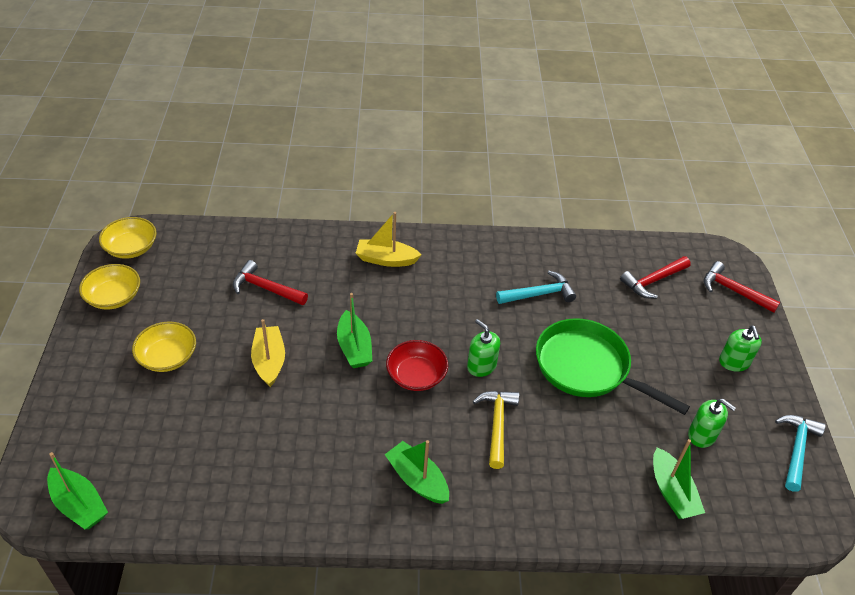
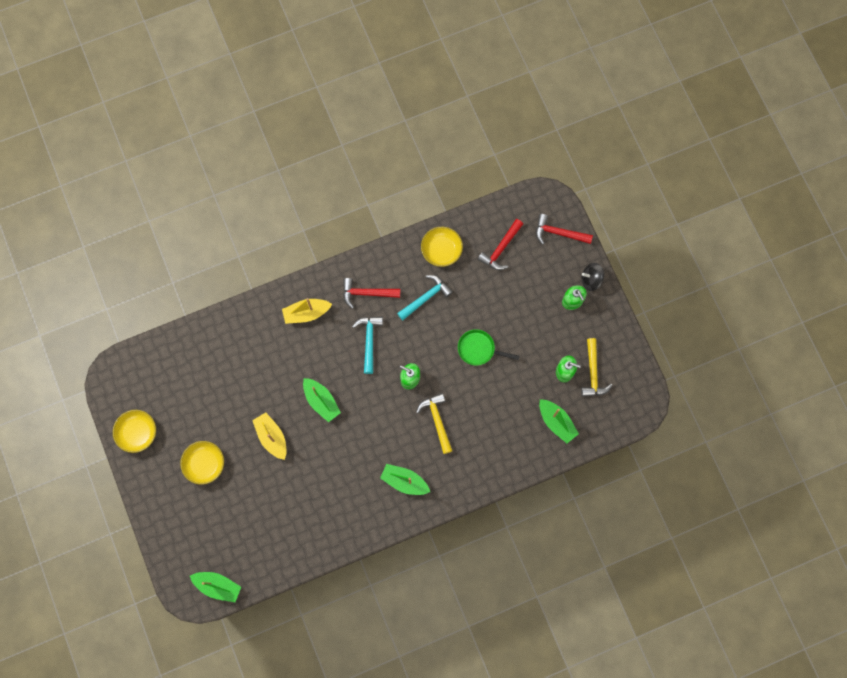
camera: 20 degrees left, 30 degrees up
yellow bowl [99,217,156,259] -> yellow bowl moved to [421,227,463,267]
red hammer [233,260,308,305] -> red hammer moved to [343,278,400,309]
red bowl [386,340,448,391] -> none
green pan [536,318,690,415] -> green pan [458,329,519,366], size x0.55
turquoise hammer [775,415,826,492] -> turquoise hammer moved to [352,317,383,374]
none -> black spinning top [581,263,604,291]
none -> yellow hammer [581,338,612,397]

